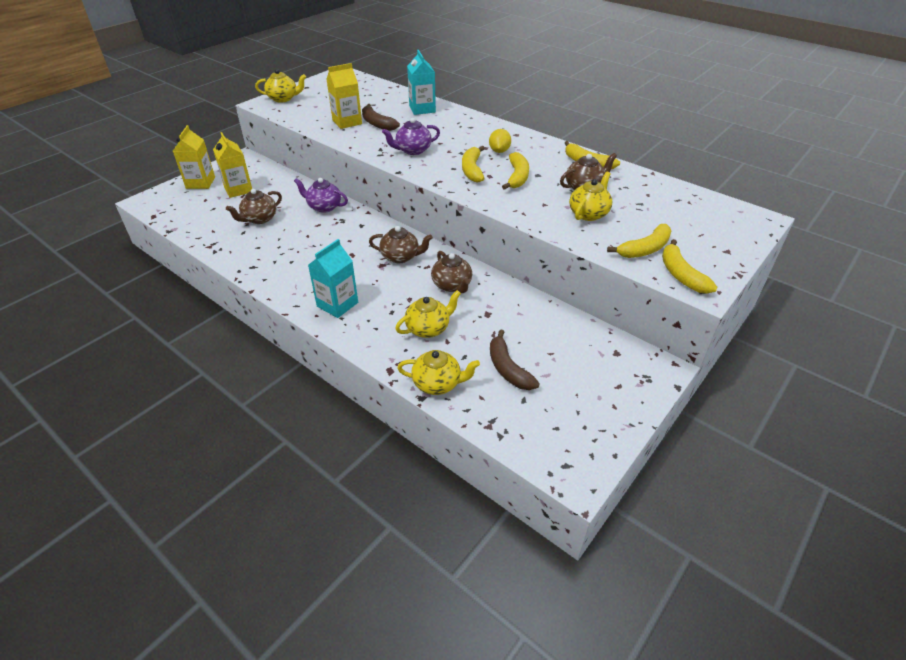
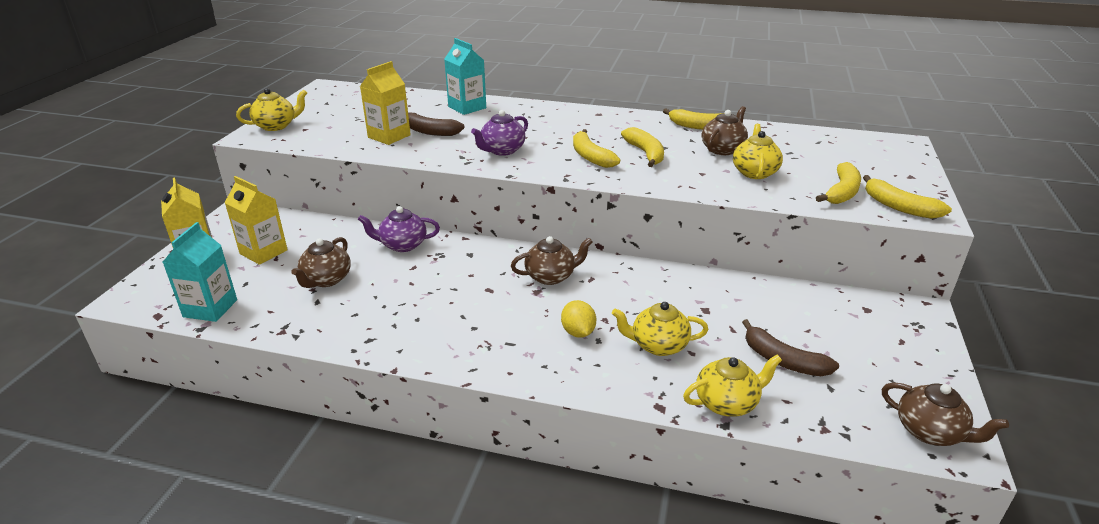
camera: 25 degrees left, 10 degrees down
turquoise carton [308,239,358,318] -> turquoise carton moved to [163,222,237,322]
yellow teapot [395,290,461,338] -> yellow teapot turned 120 degrees counterclockwise [612,302,708,356]
brown teapot [431,251,472,293] -> brown teapot moved to [882,382,1009,446]
yellow lemon [489,129,511,153] -> yellow lemon moved to [561,300,596,338]

